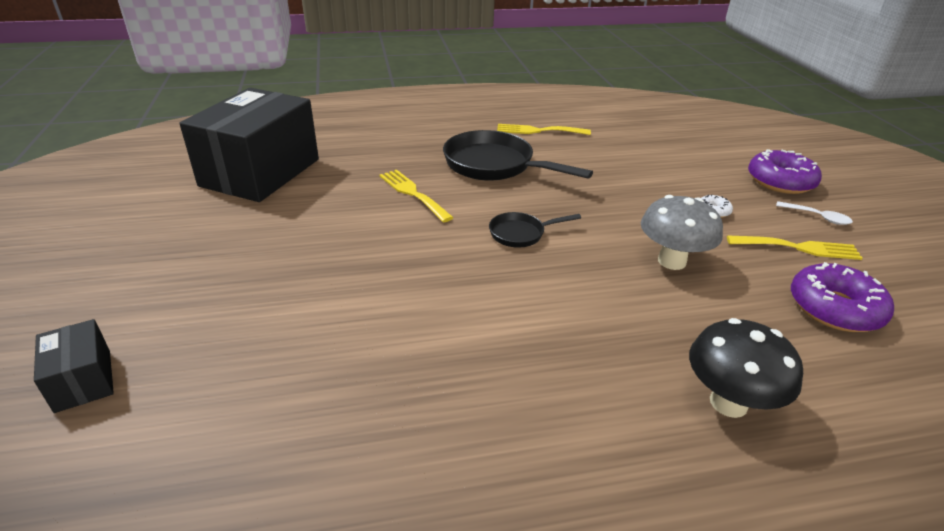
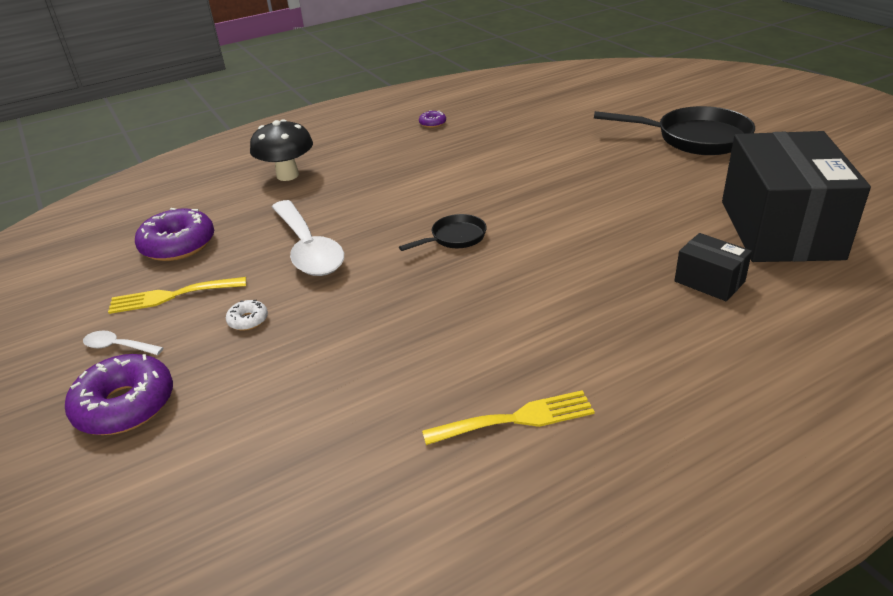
camera: 165 degrees right, 0 degrees up
black box [34,319,114,413] -> black box moved to [675,233,752,301]
yellow fork [379,170,454,222] -> none
black pan [443,130,593,181] -> black pan moved to [594,106,755,155]
grey mushroom [641,195,723,270] -> white spoon [272,200,344,276]
none -> purple donut [419,110,446,128]

